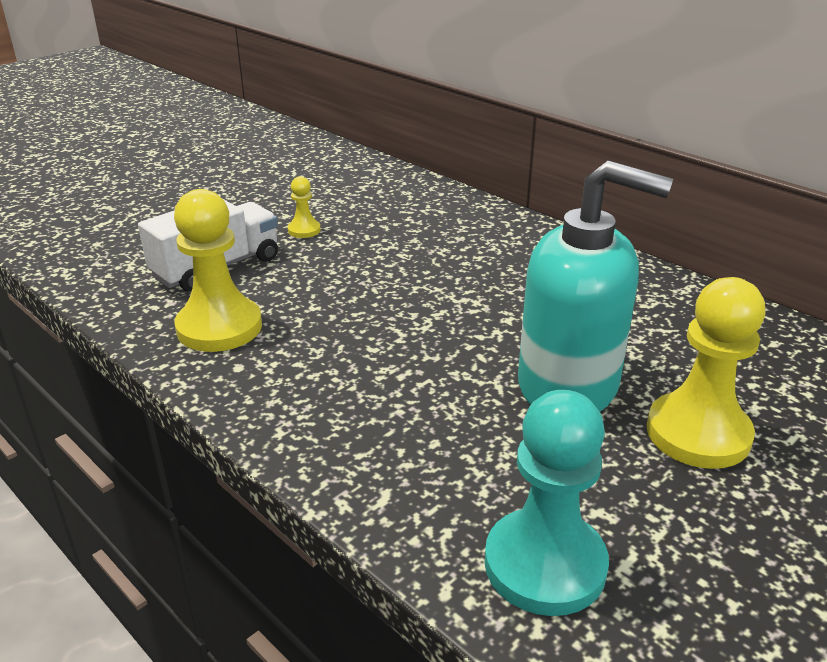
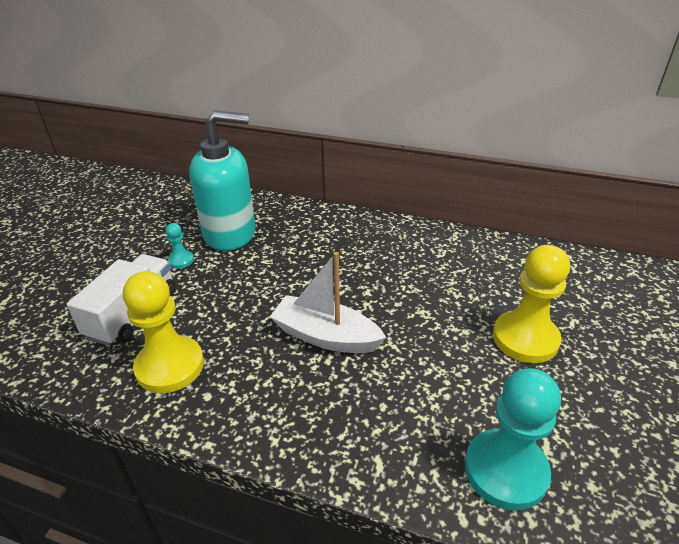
camera: 25 degrees left, 5 degrees up
yellow pawn [288,176,321,238] -> turquoise pawn [165,223,194,269]
turquoise soap dispenser [518,160,673,412] -> turquoise soap dispenser moved to [189,110,256,251]
none -> white boat [270,252,386,353]

